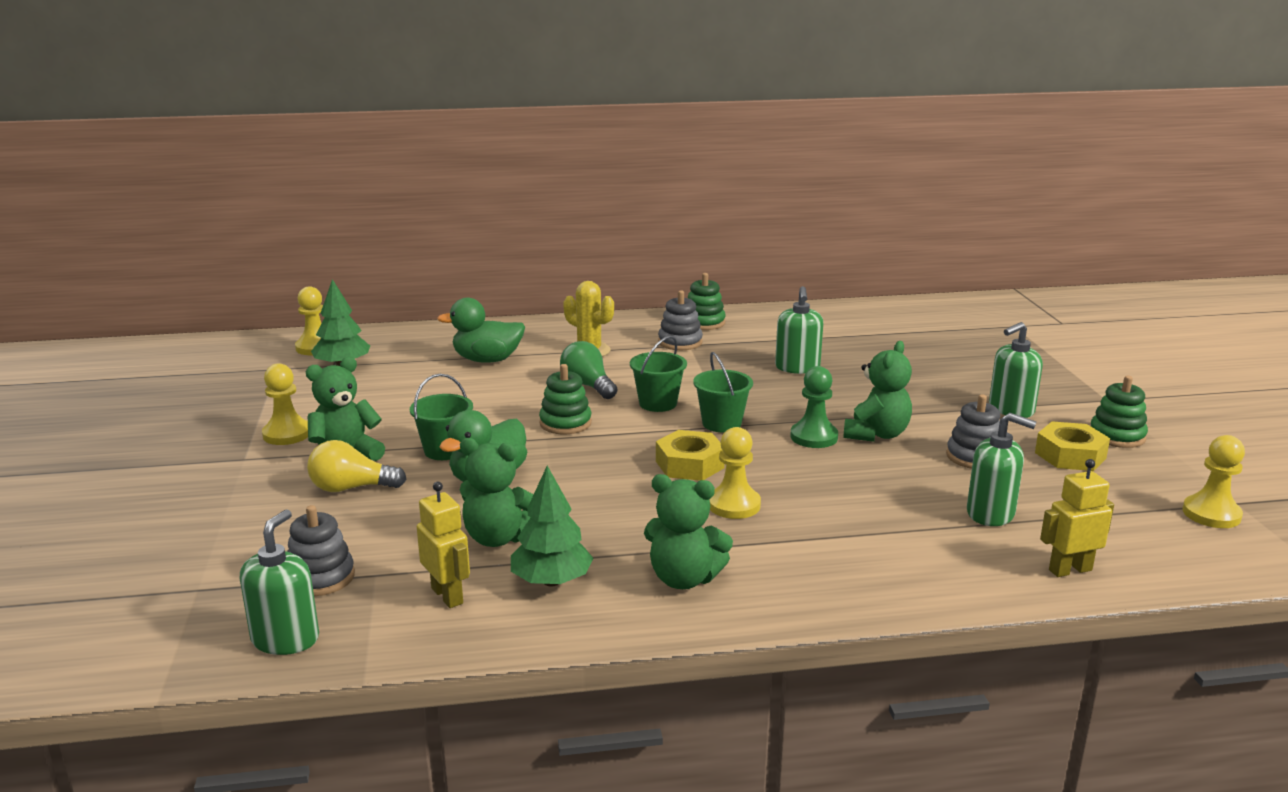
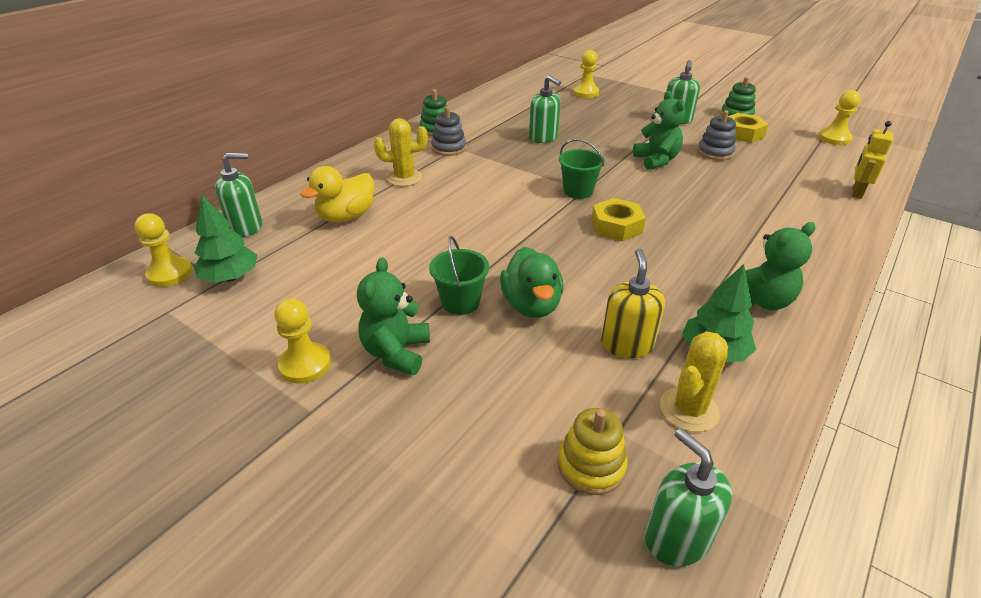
camera: 45 degrees left, 15 degrees up
grey stacking toy [287,505,355,596] -> yellow stacking toy [558,408,627,495]
yellow light bulb [307,440,407,492] -> none
yellow robot [417,482,470,608] -> yellow cactus [660,331,728,432]
green duck [437,297,525,363] -> yellow duck [301,166,374,222]
green teddy bear [460,438,534,547] -> yellow soap dispenser [601,248,665,358]
green stacking toy [539,364,592,434] -> none
green light bulb [560,341,617,399] -> none
green bucket [630,336,687,412] -> none
yellow pawn [709,427,761,519] -> yellow pawn moved to [573,50,599,98]
green pawn [790,366,838,448] -> none
green soap dispenser [967,413,1036,526] -> green soap dispenser moved to [215,153,262,237]

